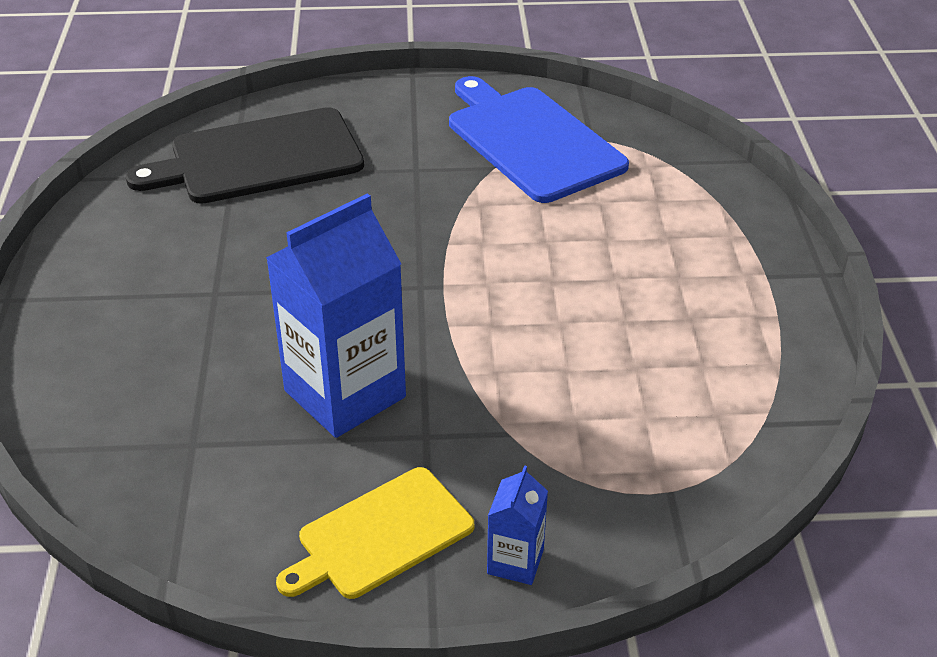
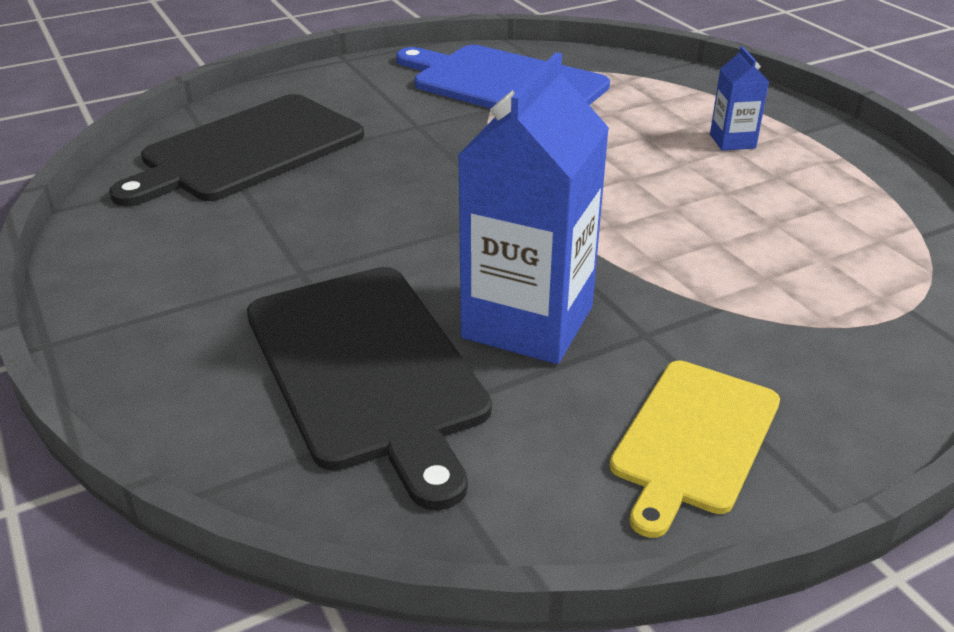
camera: 25 degrees left, 5 degrees down
blue carton [487,465,548,585] -> blue carton moved to [710,46,769,151]
none -> black cutting board [247,267,492,510]

